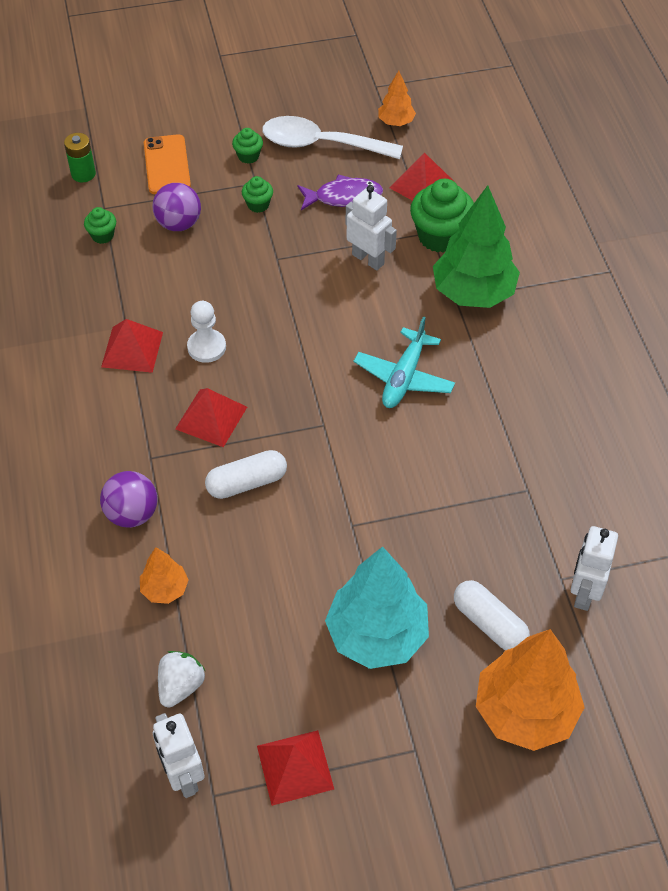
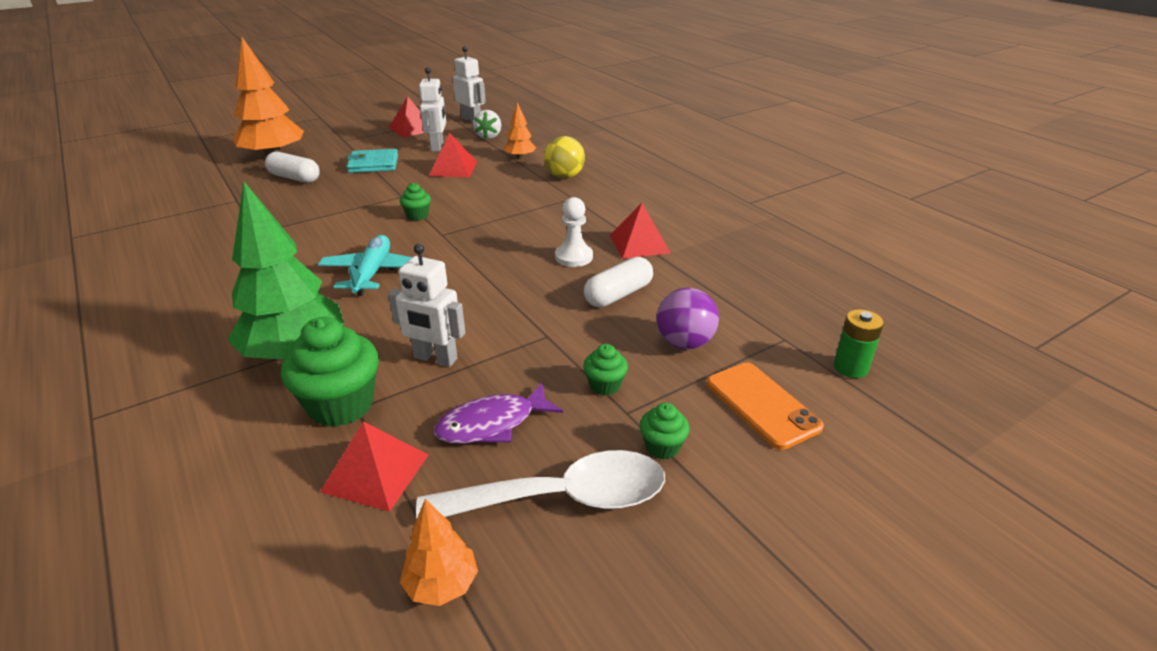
camera: 160 degrees right, 20 degrees down
green cupcake [84,207,116,244] -> green cupcake moved to [400,183,431,221]
purple ball [100,471,157,528] -> yellow ball [544,136,585,179]
red pyramid [175,388,247,447] -> red pyramid moved to [429,133,477,177]
white capsule [205,450,287,499] -> white capsule moved to [584,257,653,307]
turquoise tree [325,546,429,669] -> turquoise wallet [347,149,398,173]
white robot [571,526,618,611] -> white robot moved to [419,67,446,152]

